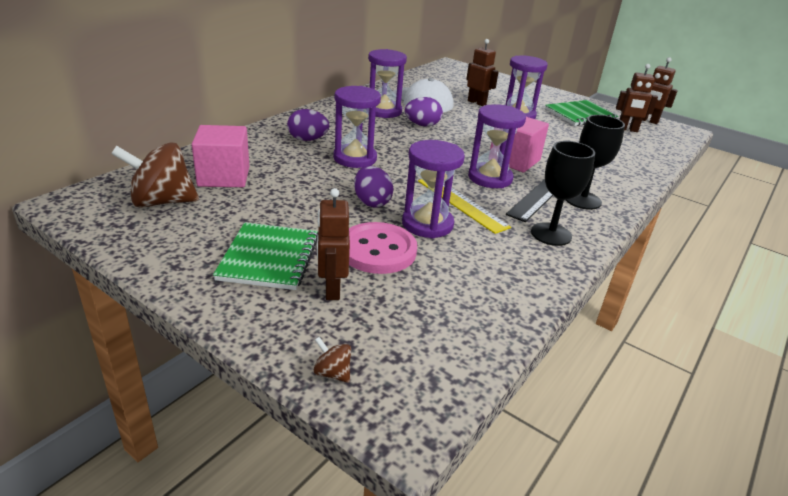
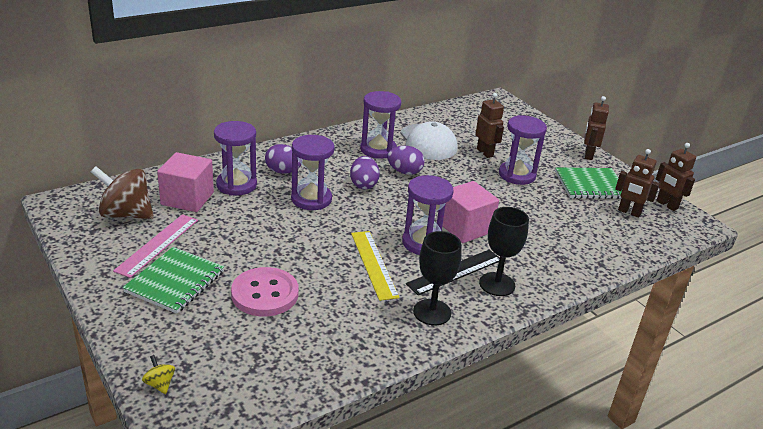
camera: 20 degrees right, 0 degrees up
brown spinning top [314,337,351,383] -> yellow spinning top [142,355,175,394]
brown robot [317,188,350,300] -> brown robot moved to [584,96,609,160]
purple egg [354,166,393,208] -> purple egg moved to [350,156,380,189]
purple hourglass [402,140,465,238] -> purple hourglass moved to [214,121,257,196]
none -> pink ruler [113,214,198,278]

